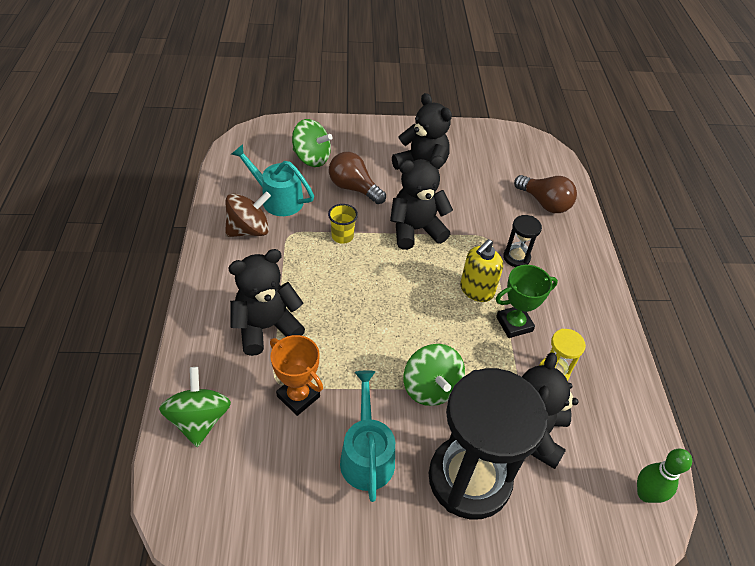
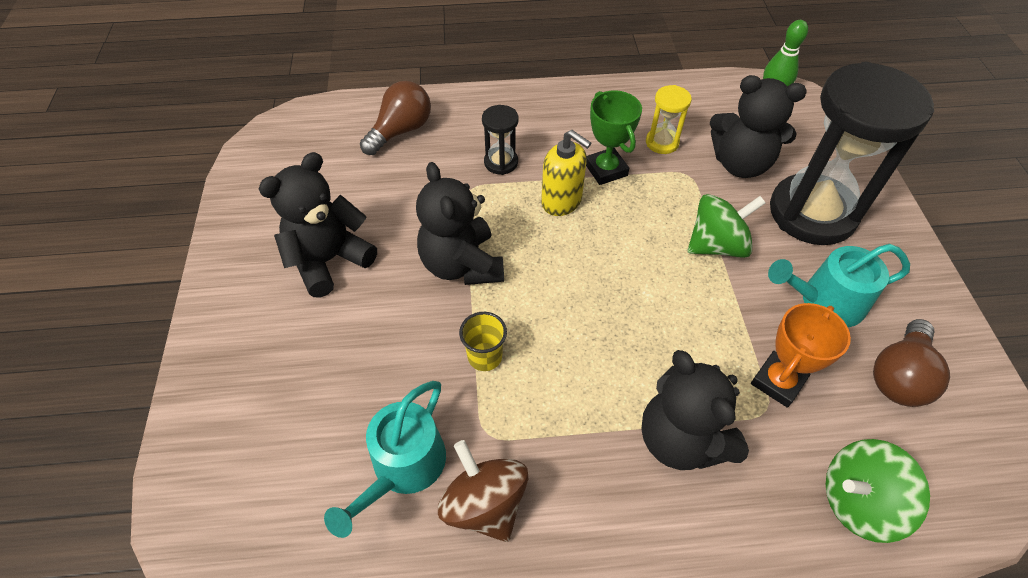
camera: 90 degrees left, 5 degrees up
green spinning top [292,119,332,167] -> none
brown light bulb [329,152,386,204] -> brown light bulb moved to [873,319,950,407]

